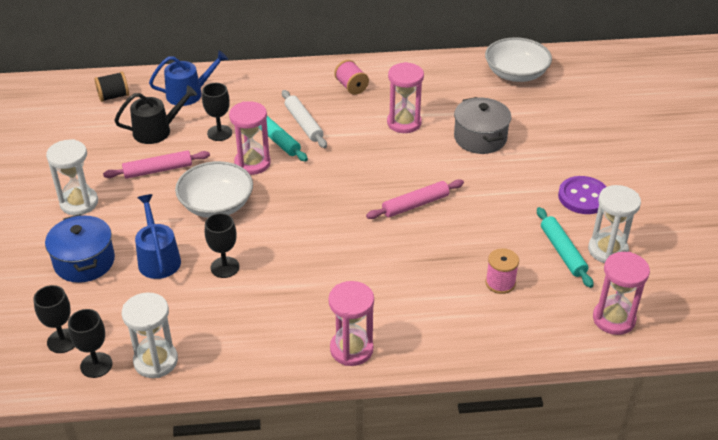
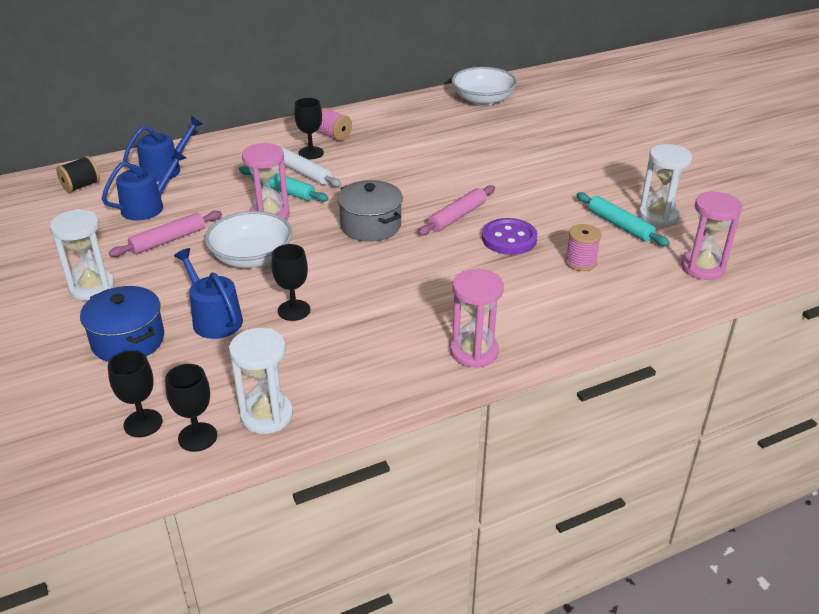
camera: 20 degrees left, 5 degrees down
black watering can [114,85,197,144] -> blue watering can [102,149,186,221]
black goblet [202,83,232,141] -> black goblet moved to [294,98,324,159]
pink hourglass [387,62,424,133] -> none
grey pot [454,97,511,154] -> grey pot moved to [337,180,403,242]
purple button [558,176,607,214] -> purple button moved to [482,218,538,255]

